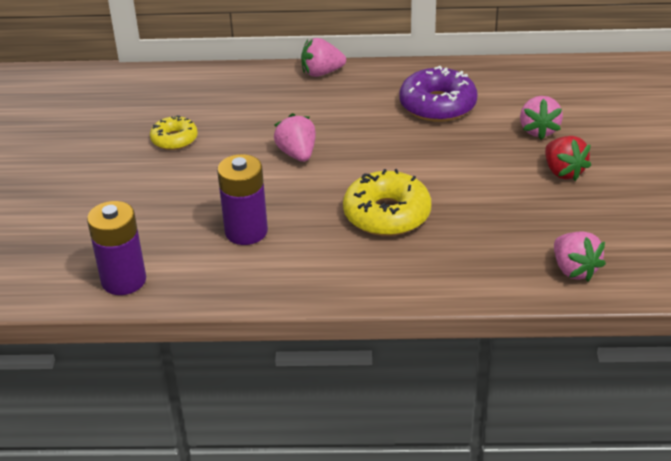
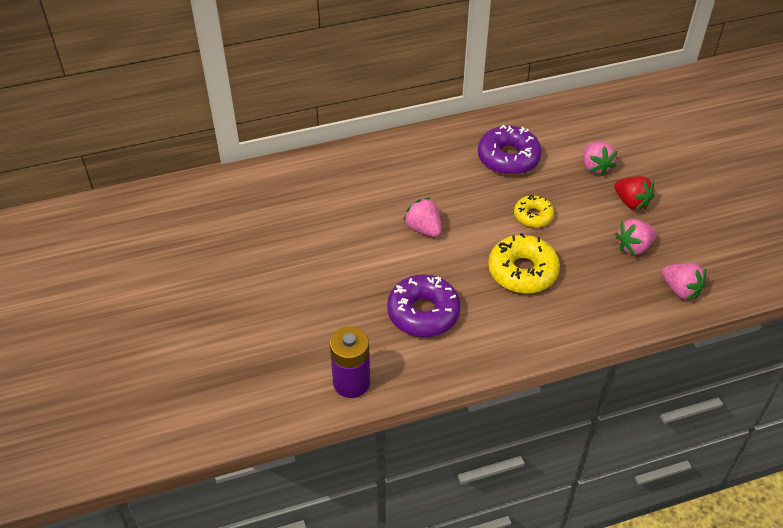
camera: 20 degrees left, 10 degrees up
yellow donut [150,115,198,150] -> yellow donut moved to [514,195,554,227]
purple battery [217,154,268,245] -> purple donut [387,274,461,337]
pink strawberry [301,38,346,77] -> pink strawberry moved to [615,219,656,256]

